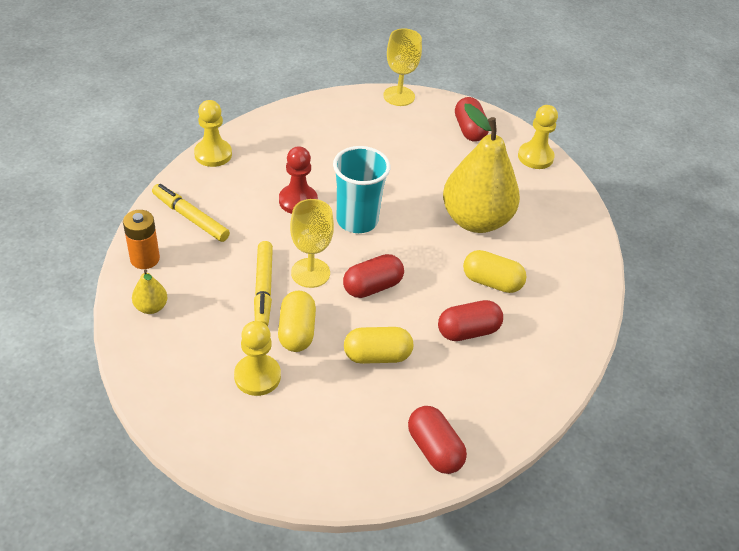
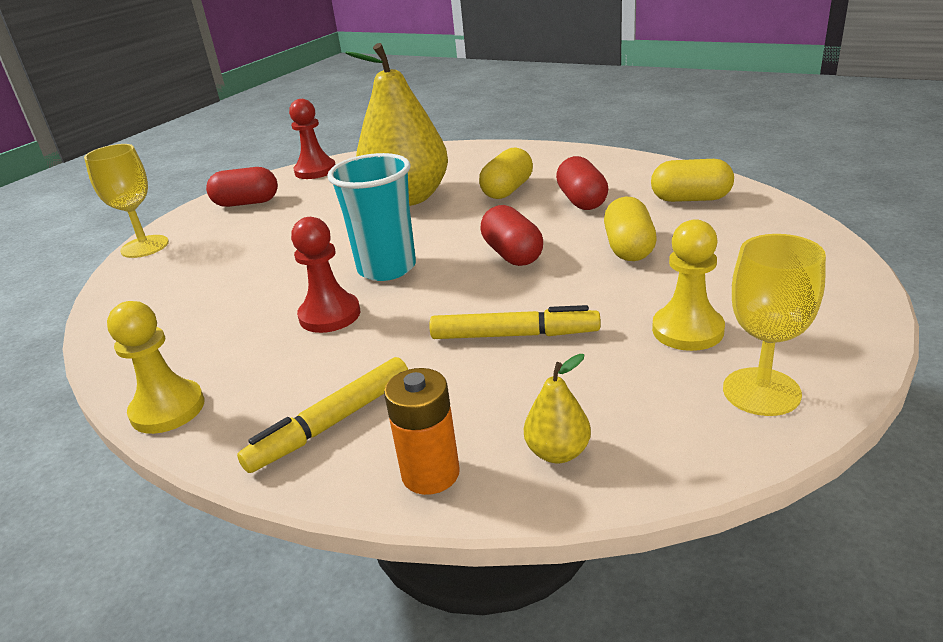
camera: 75 degrees left, 15 degrees down
yellow capsule [278,291,316,352] -> yellow capsule moved to [651,159,734,202]
yellow goblet [290,199,334,288] -> yellow goblet moved to [723,234,826,416]
red capsule [408,406,467,474] -> none
yellow pawn [518,105,558,169] -> red pawn [289,99,336,179]

